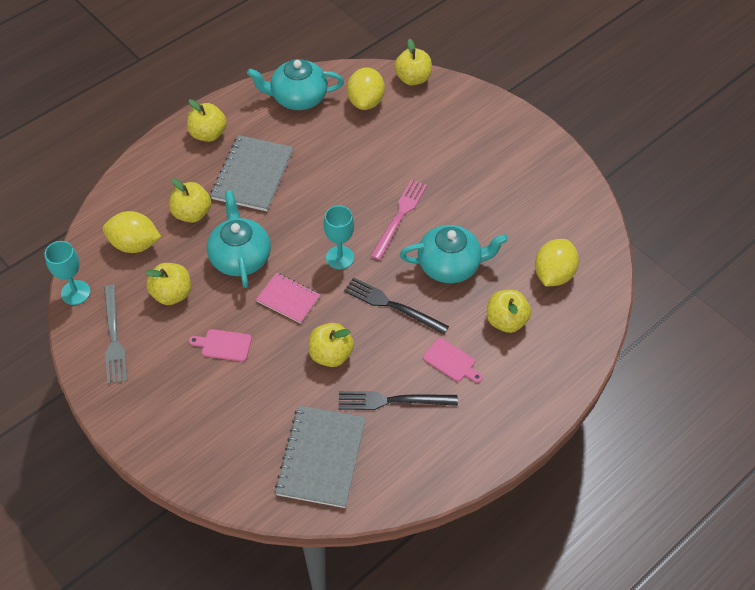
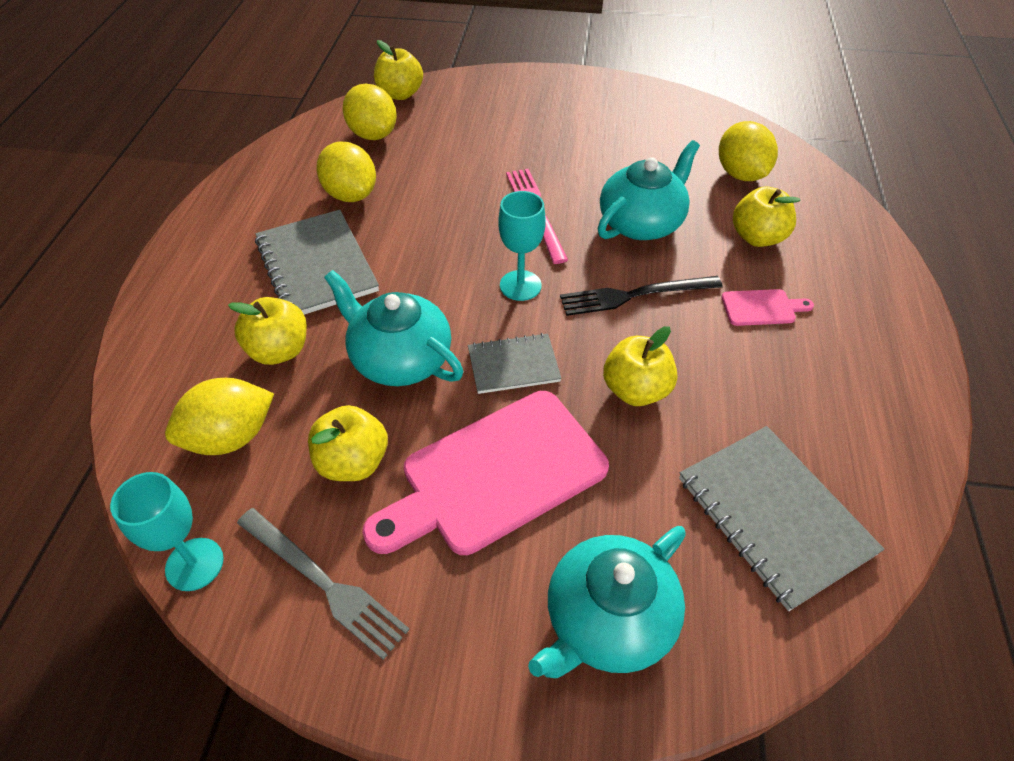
camera: 40 degrees left, 5 degrees down
yellow apple [187,99,227,142] -> none
pink cutting board [189,329,252,362] -> pink cutting board [362,391,609,555], size x2.31
turquoise teapot [247,59,344,110] -> turquoise teapot moved to [528,526,685,678]
pink notebook [256,273,321,324] -> grey notebook [468,333,562,394]
black fork [339,391,458,410] -> none
none -> yellow lemon [316,141,376,202]

